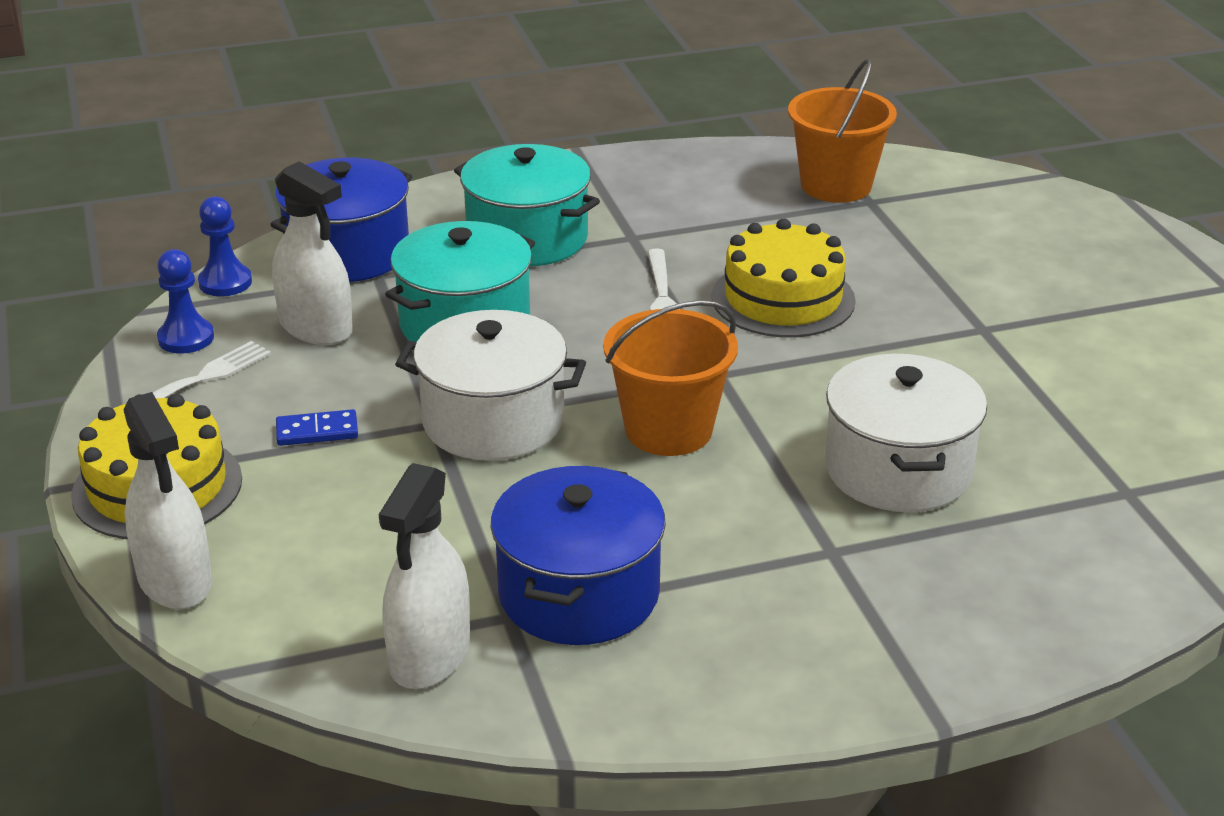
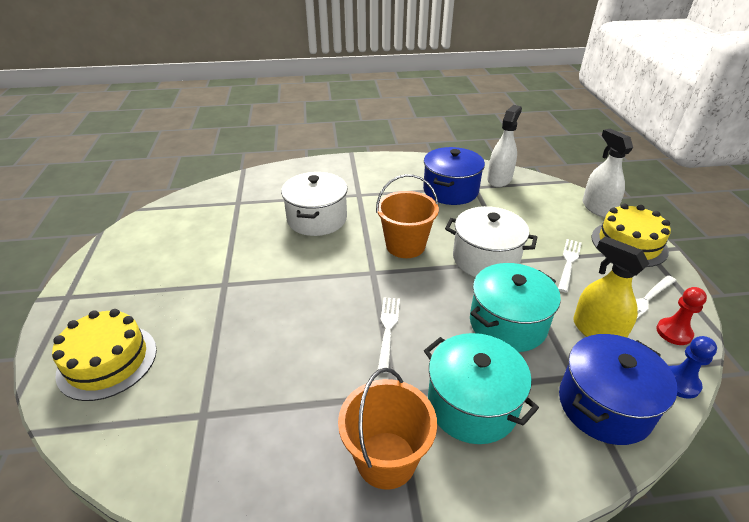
camera: 170 degrees left, 5 degrees up
blue pawn [157,249,214,354] -> red pawn [656,287,707,345]
white spray bottle [272,161,353,345] -> yellow spray bottle [573,236,649,337]
blue domino [276,409,358,446] -> white fork [558,239,582,292]
yellow cake [712,219,856,338] -> yellow cake moved to [52,309,157,401]
orange bucket [788,58,897,203] -> orange bucket moved to [338,368,437,490]

